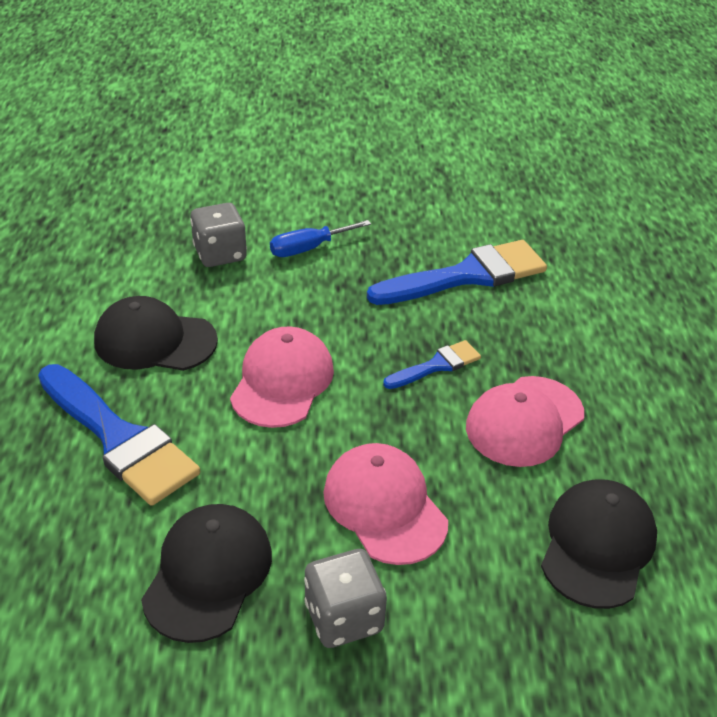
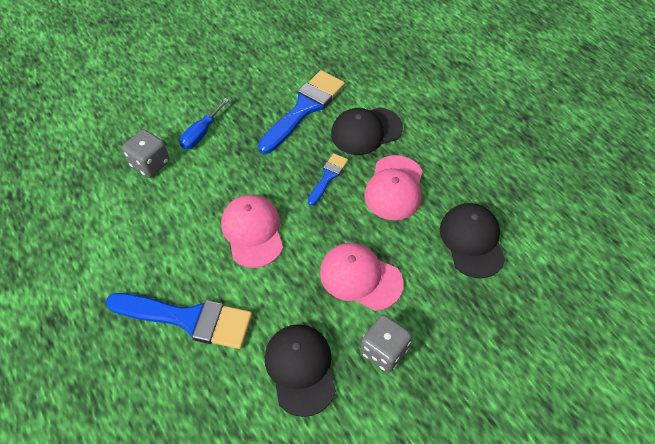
camera: 30 degrees left, 15 degrees up
black cap [94,296,218,371] -> black cap moved to [331,107,403,155]

